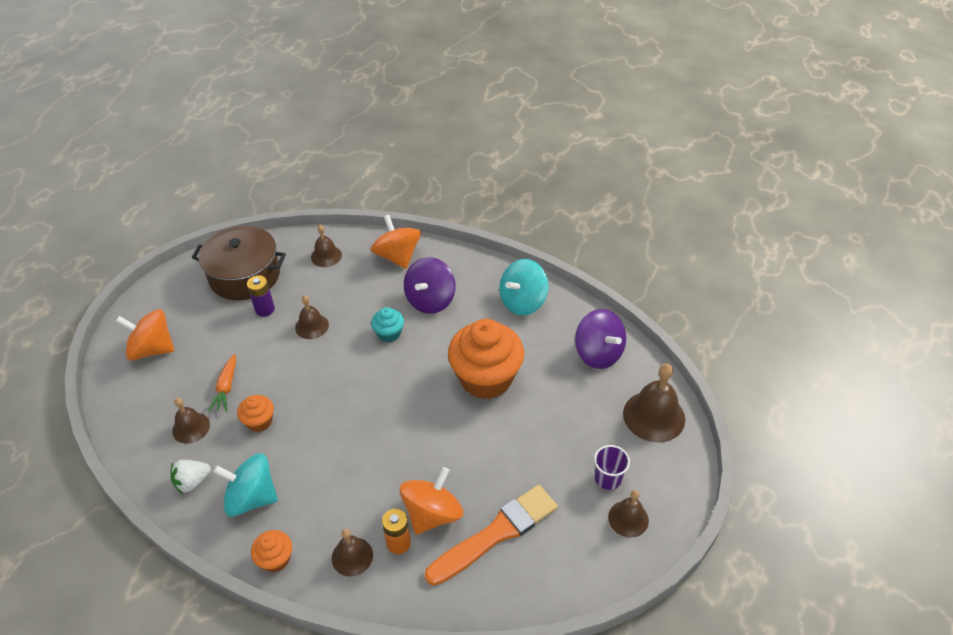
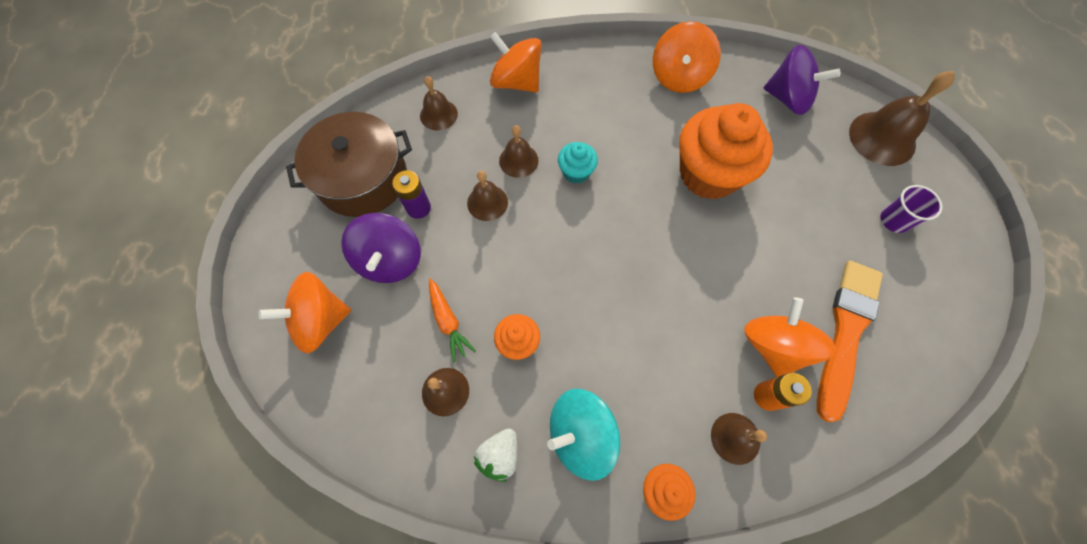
camera: 30 degrees left, 20 degrees up
purple spinning top [404,257,456,314] -> purple spinning top moved to [341,213,421,283]
turquoise spinning top [499,259,549,315] -> orange spinning top [653,21,721,93]
brown bell [608,490,649,538] -> brown bell moved to [499,125,539,178]

